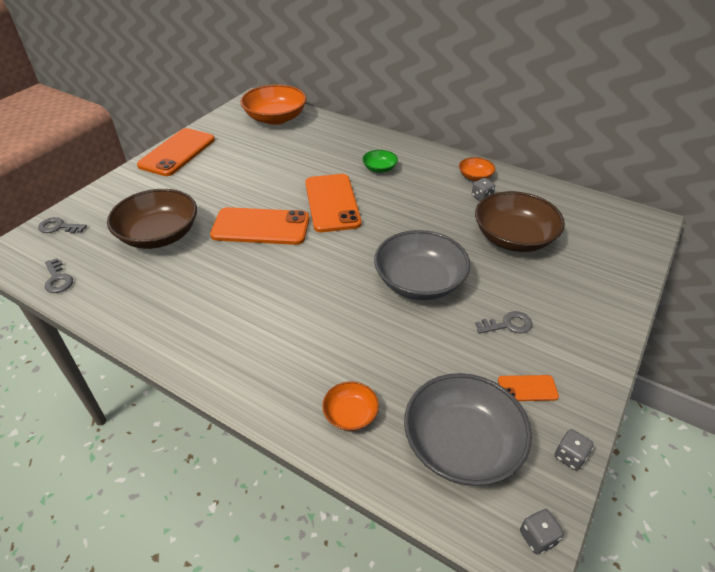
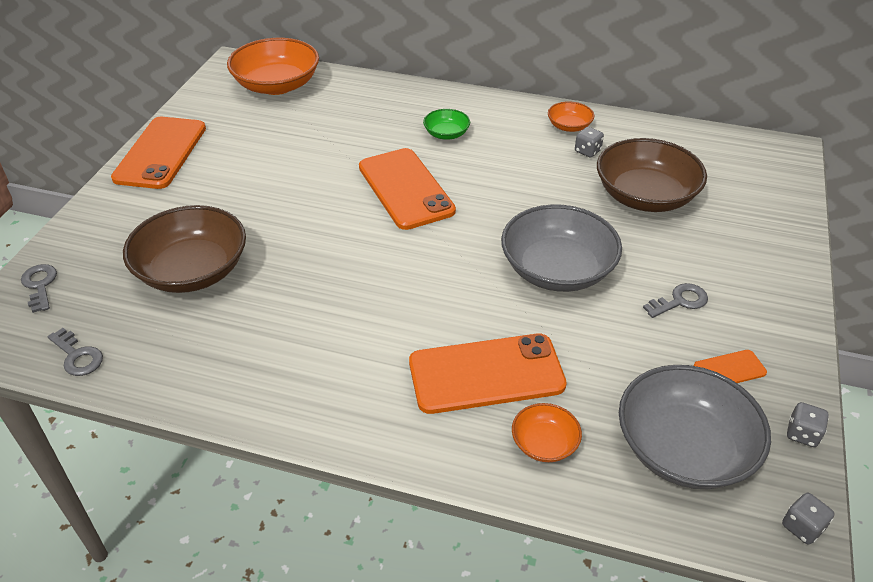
camera: 15 degrees left, 0 degrees up
grey key [38,217,87,234] -> grey key turned 75 degrees clockwise [21,264,57,313]
orange phone [210,207,309,245] -> orange phone moved to [409,334,567,414]

